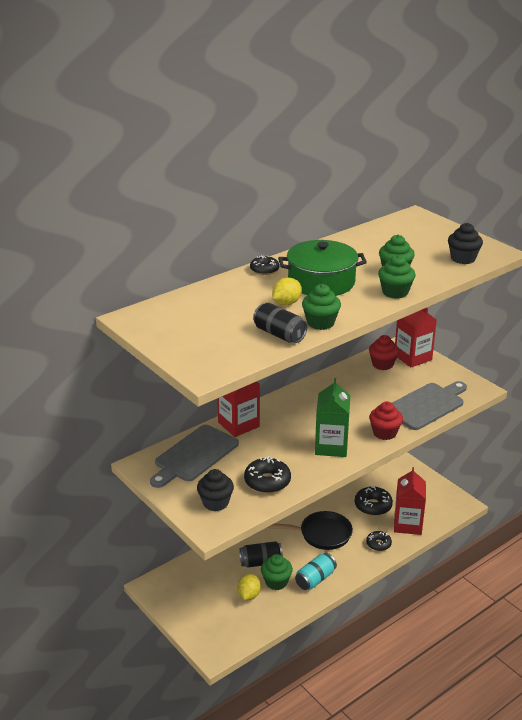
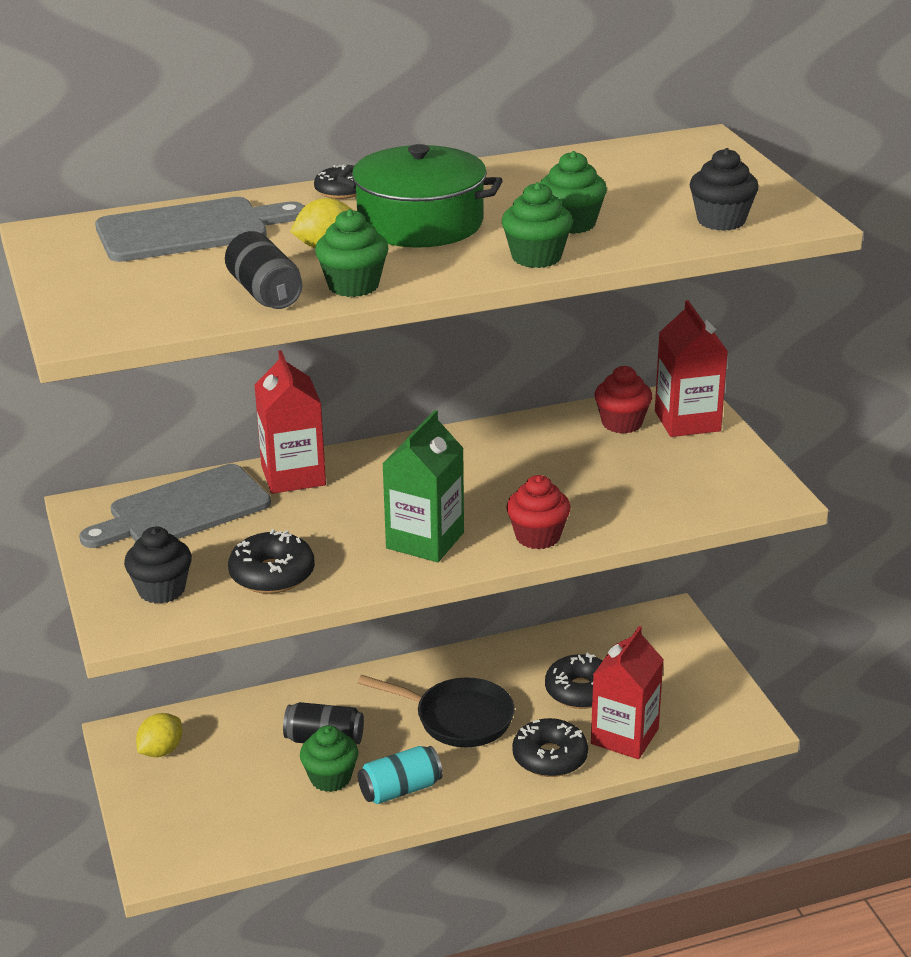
camera: 20 degrees right, 0 degrees up
yellow lemon [237,574,261,600] -> yellow lemon moved to [136,713,182,757]
black donut [366,531,392,551] -> black donut [512,718,588,777], size x1.57
grey cutting board [392,381,467,430] -> grey cutting board moved to [95,197,305,262]

